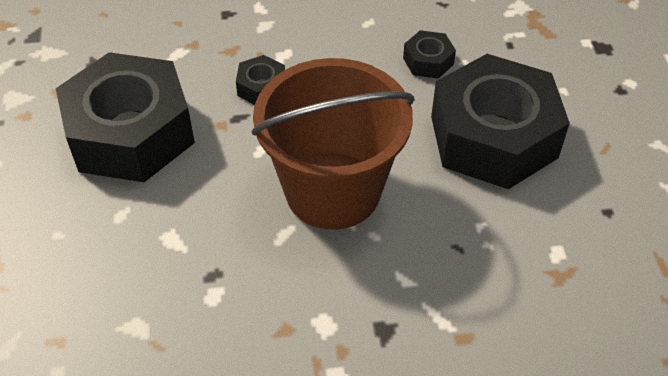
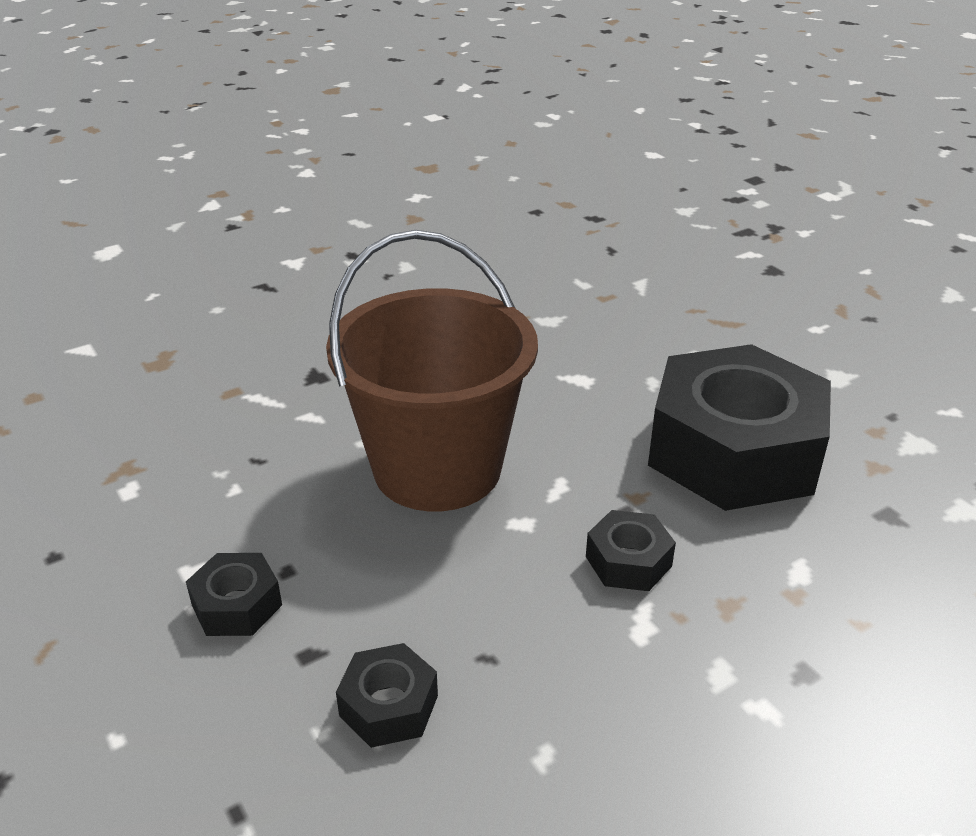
camera: 155 degrees right, 15 degrees down
black nut [431,54,570,189] -> black nut [186,553,282,636], size x0.41

